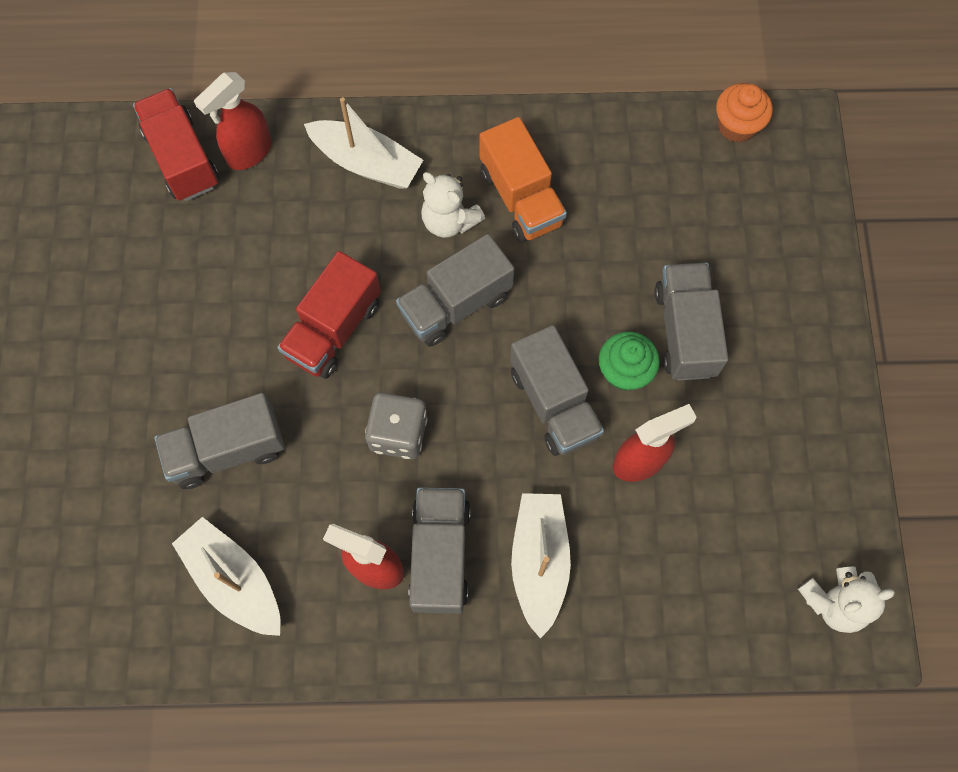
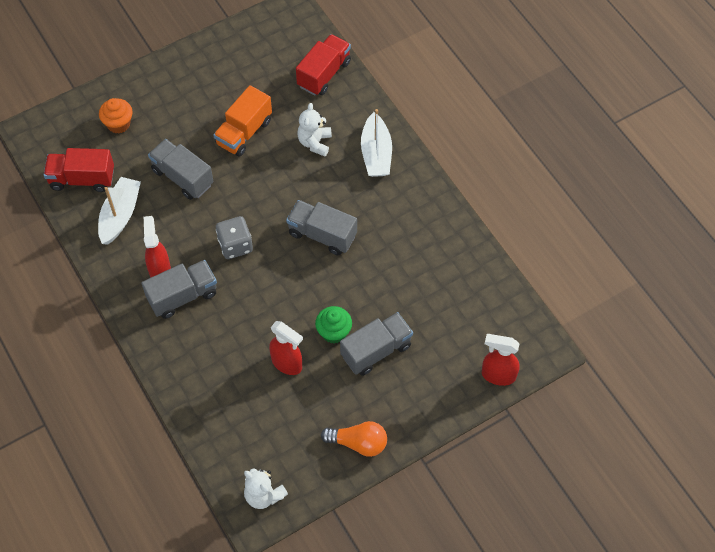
camera: 60 degrees right, 10 degrees down
red spray bottle [194,72,272,170] -> red spray bottle moved to [482,334,520,386]
red truck [277,251,381,379] -> red truck moved to [44,148,114,192]
white teddy bear [421,172,485,238] -> white teddy bear moved to [297,103,332,156]
orange truck [480,117,567,242] -> orange truck moved to [214,85,272,157]
grey truck [510,325,604,456] -> none
white boat [511,493,571,639] -> none
orange cupcake [716,83,773,142] -> orange cupcake moved to [99,98,133,133]
none -> orange light bulb [321,421,387,457]

